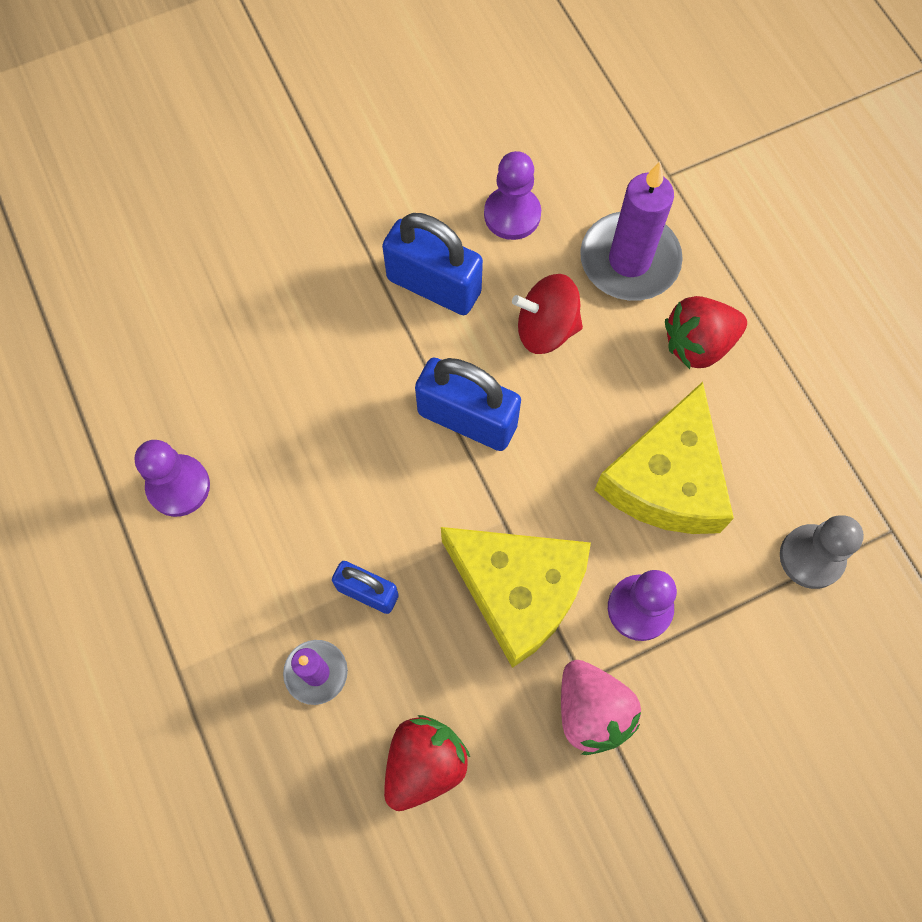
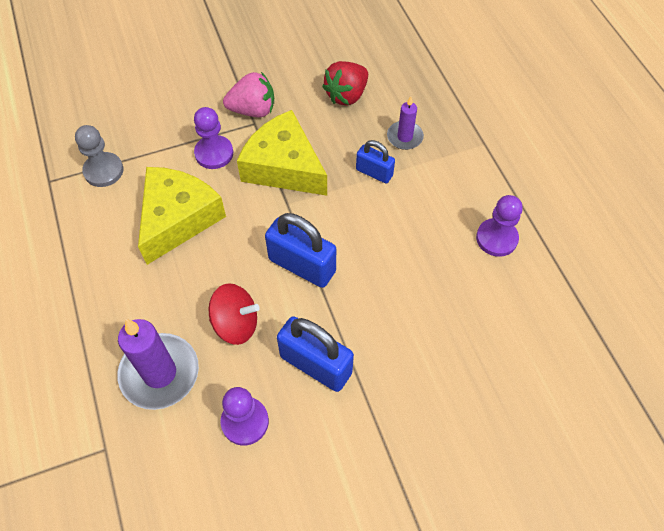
camera: 175 degrees left, 10 degrees down
pink strawberry [561,660,641,755] -> pink strawberry turned 105 degrees clockwise [223,72,274,117]
red strawberry [665,296,747,369] -> none

